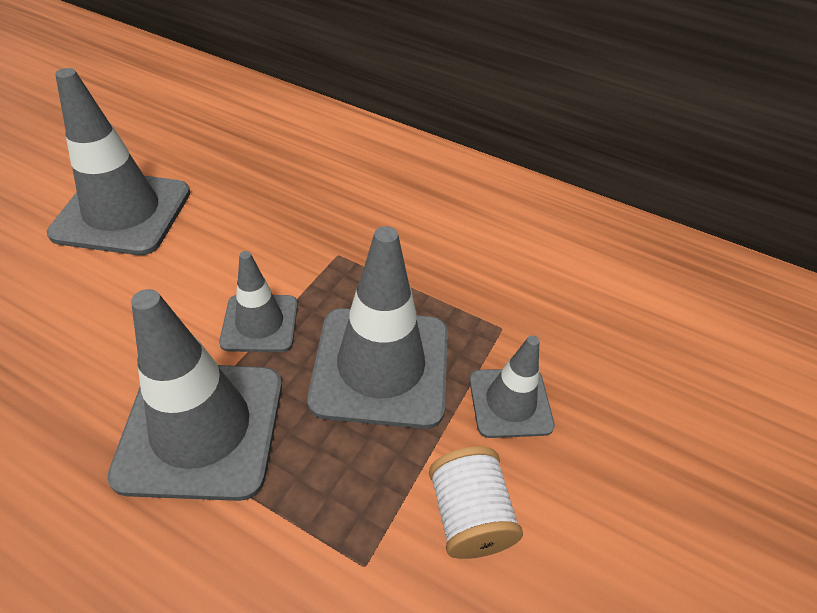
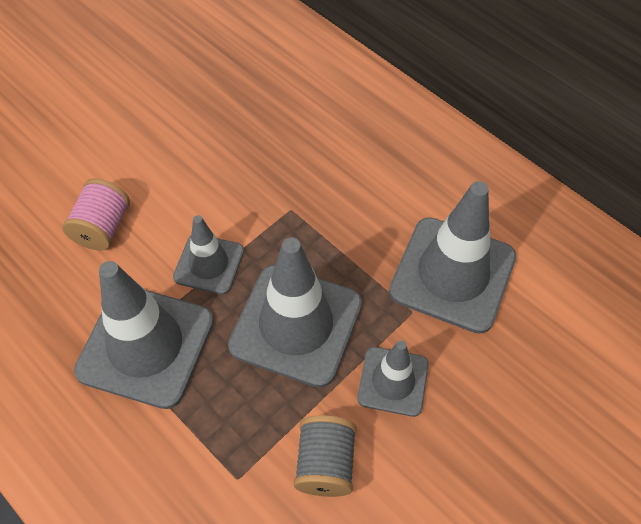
camera: 20 degrees right, 10 degrees up
grey traffic cone [47,68,190,255] -> grey traffic cone moved to [389,181,516,334]
white spool [429,446,523,559] -> grey spool [294,415,357,497]
none -> pink spool [62,178,130,251]

